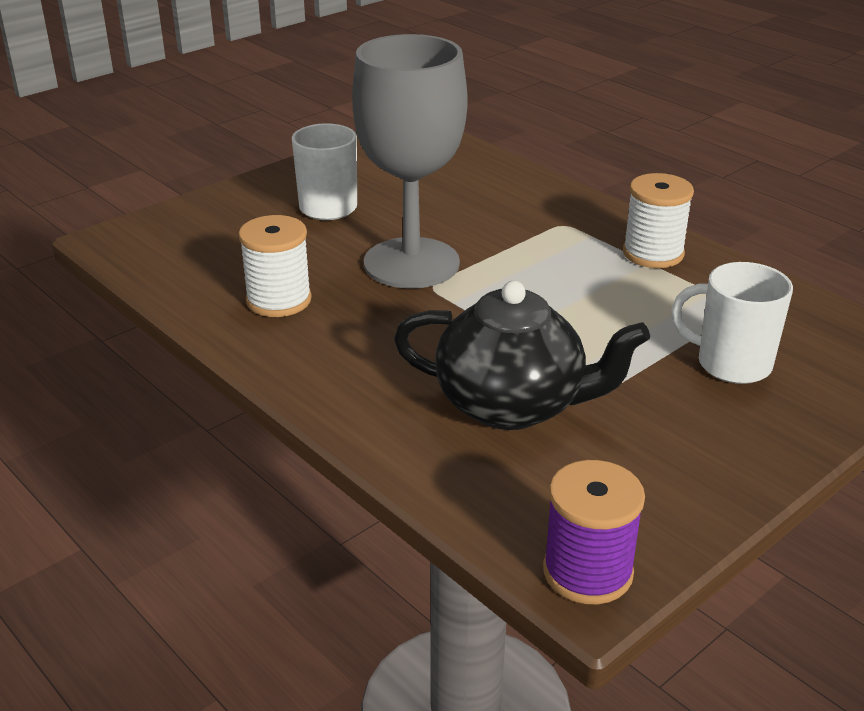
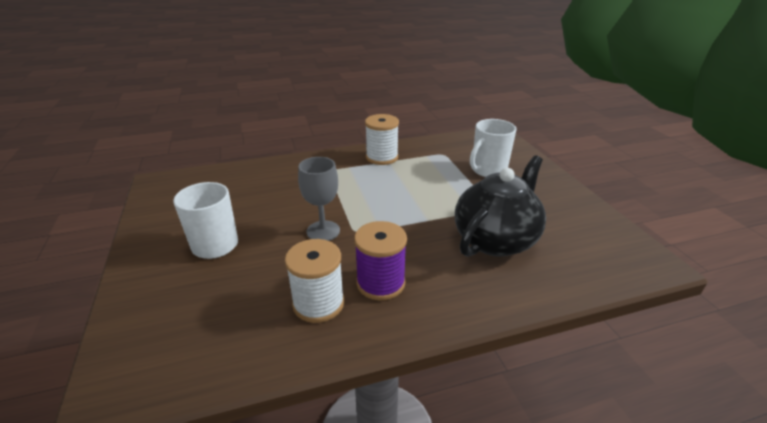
camera: 65 degrees left, 0 degrees up
grey goblet [352,34,467,289] -> grey goblet [298,157,340,241], size x0.51
purple spool [543,460,645,604] -> purple spool moved to [354,221,407,300]

